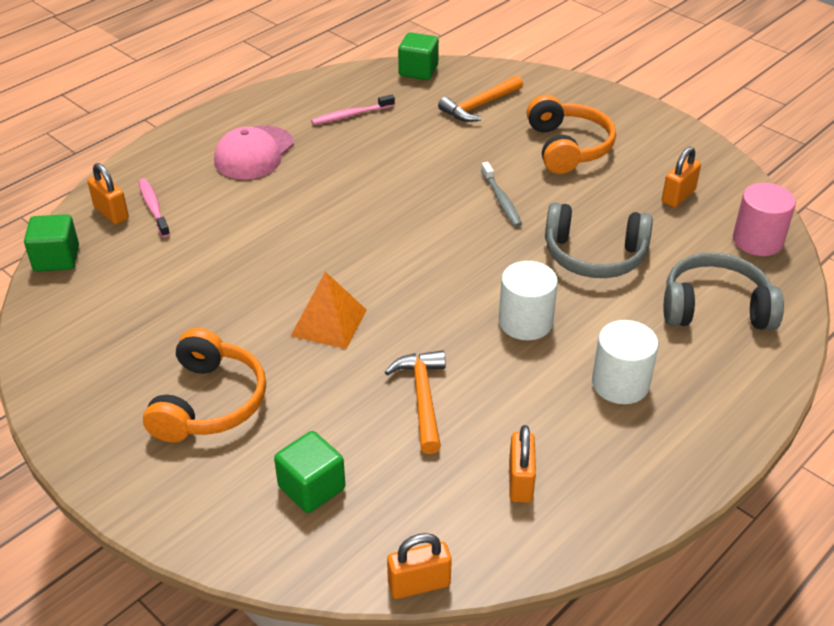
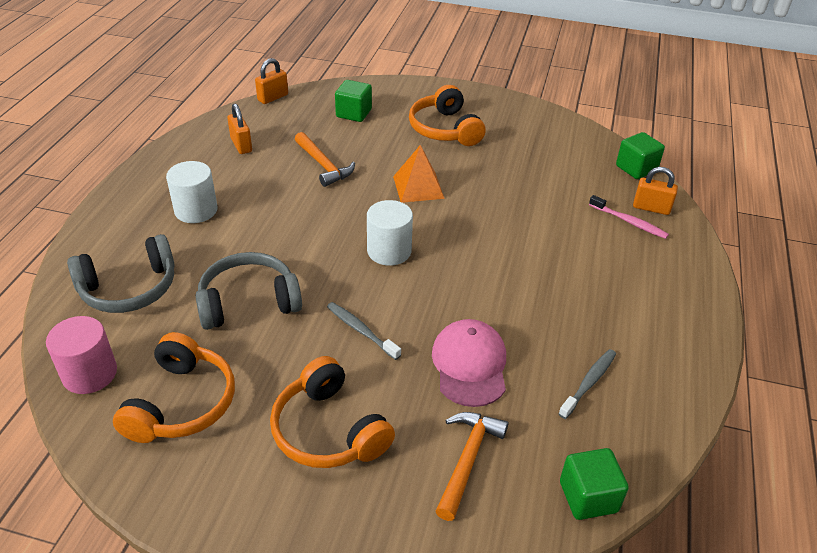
camera: 150 degrees right, 0 degrees up
pink cap [214,126,294,179] -> pink cap moved to [432,319,506,407]
pink toothbrush [311,95,395,125] -> grey toothbrush [558,349,616,419]
white cylinder [499,261,558,340] -> white cylinder moved to [367,200,413,266]
orange padlock [662,147,701,208] -> orange headphones [113,332,235,443]

